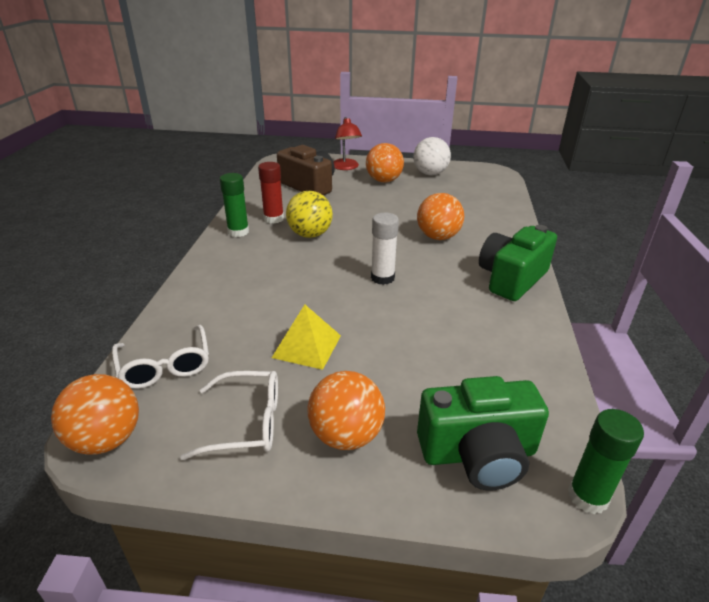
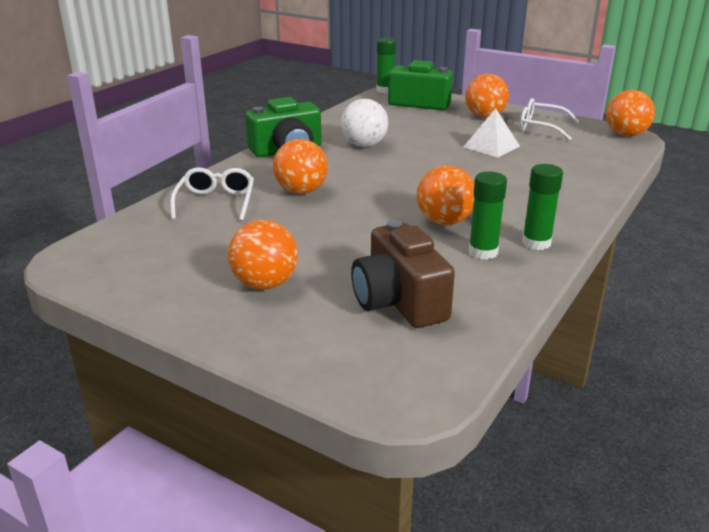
camera: 155 degrees left, 5 degrees down
white glasses [112,325,209,389] -> white glasses moved to [170,167,254,221]
red glue stick [258,162,284,223] -> green glue stick [469,172,507,260]
yellow pyramid [272,304,341,370] -> white pyramid [464,108,520,158]
yellow ball [286,191,333,238] -> orange ball [417,165,474,225]
red lamp [334,117,362,170] -> none
white glue stick [371,213,399,285] -> none
white ball [413,137,451,175] -> white ball moved to [341,99,388,147]

